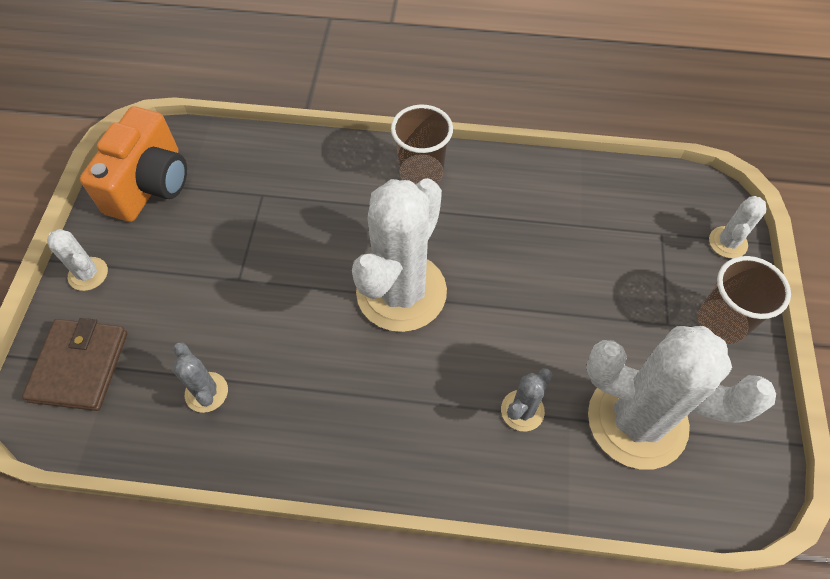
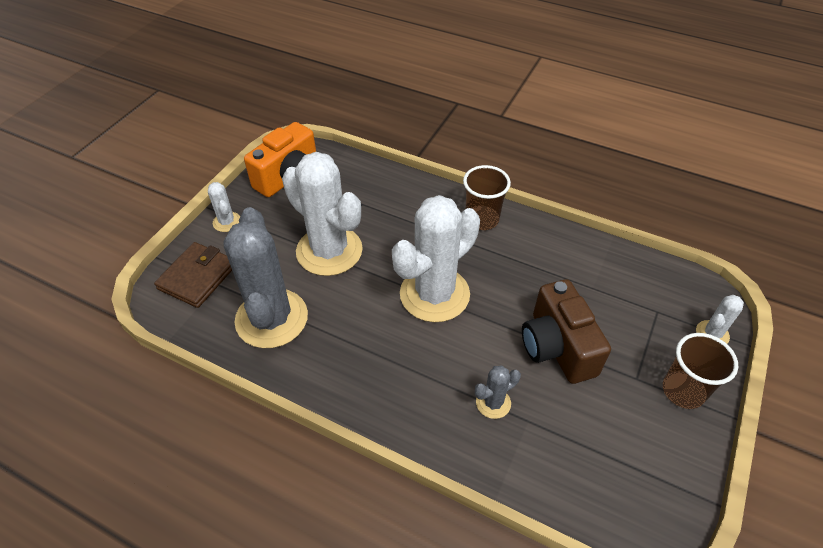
camera: 20 degrees right, 10 degrees down
grey cactus [173,342,228,413] -> grey cactus [223,207,308,348], size x2.27
white cactus [586,326,776,470] -> white cactus moved to [282,152,363,276]
none -> brown camera [522,279,611,384]

